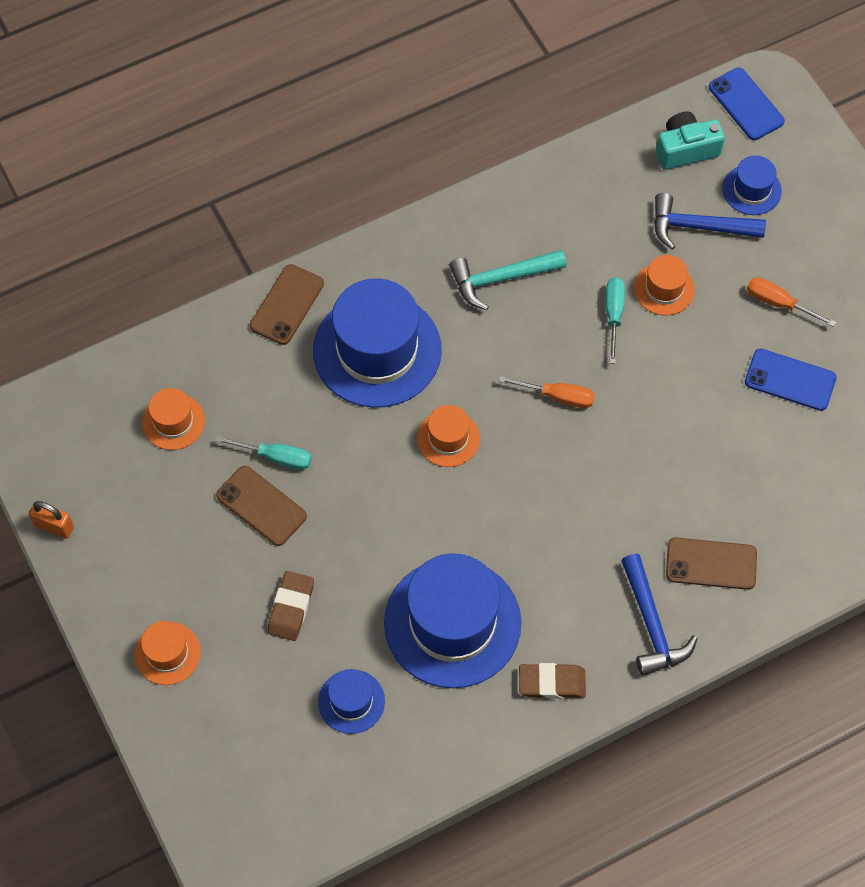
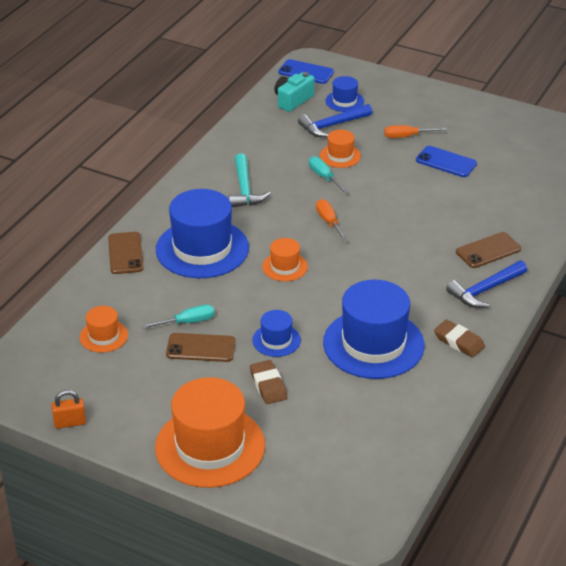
camera: 35 degrees left, 25 degrees down
orange hat [134,621,201,685] -> orange hat [155,377,265,488], size x2.09
blue hat [318,669,385,734] -> blue hat moved to [252,310,301,357]
turquoise hammer [449,249,566,310] -> turquoise hammer turned 45 degrees counterclockwise [229,153,271,207]
orange screwdriver [499,376,595,408] -> orange screwdriver turned 90 degrees counterclockwise [316,199,348,242]
brown eraser [519,663,586,699] -> brown eraser turned 75 degrees clockwise [434,319,485,357]
blue hammer [621,554,698,676] -> blue hammer turned 105 degrees clockwise [446,260,527,308]
blue phone [745,348,837,411] -> blue phone turned 45 degrees clockwise [416,146,477,177]

